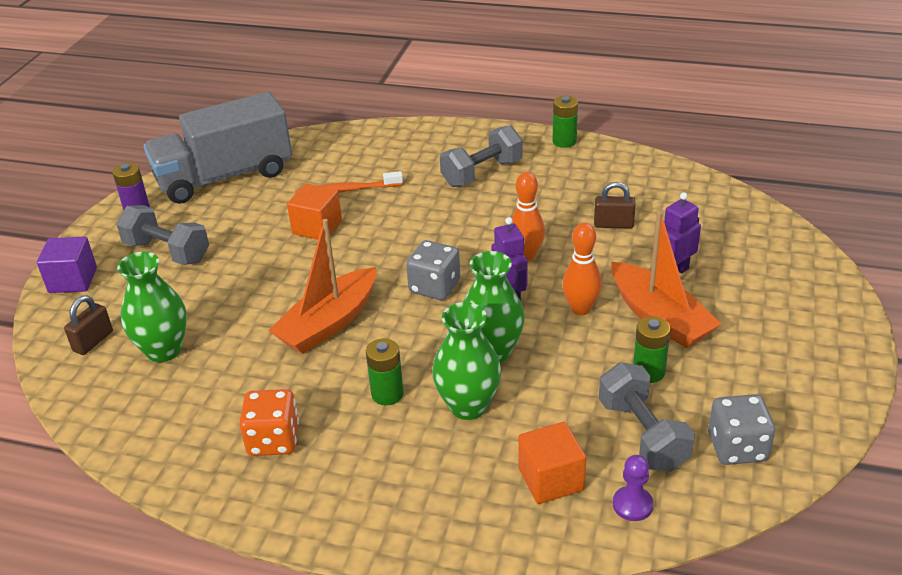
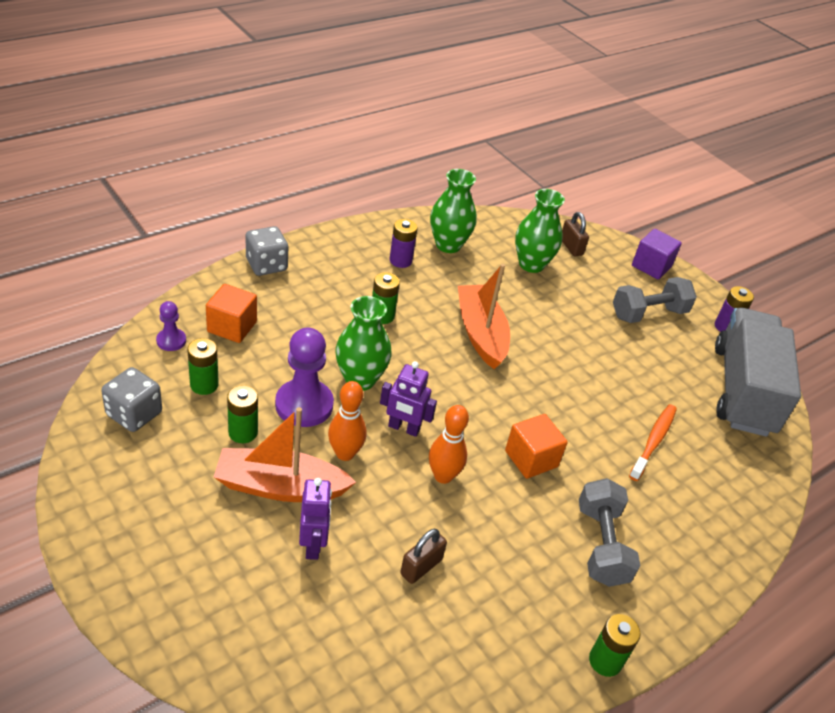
camera: 120 degrees right, 5 degrees up
orange dice [239,389,299,456] -> purple battery [390,219,418,268]
orange cube [287,184,342,240] -> orange cube moved to [505,414,568,479]
grey dice [406,240,460,300] -> grey dice moved to [246,226,288,276]
green vase [432,302,501,420] -> green vase moved to [430,169,477,253]
grey dumbbell [599,362,695,472] -> green battery [187,338,219,395]
none -> purple pawn [275,328,334,427]

